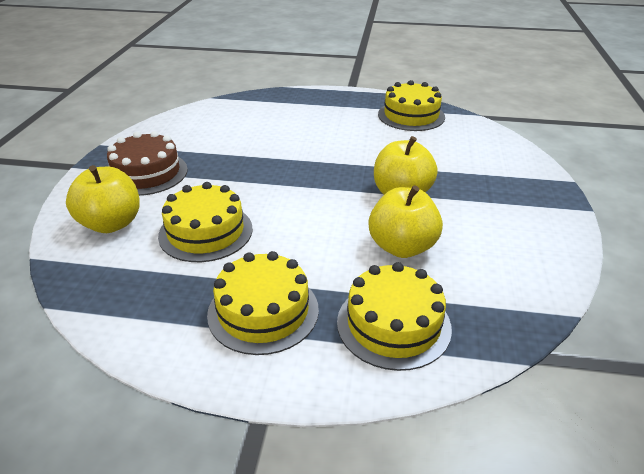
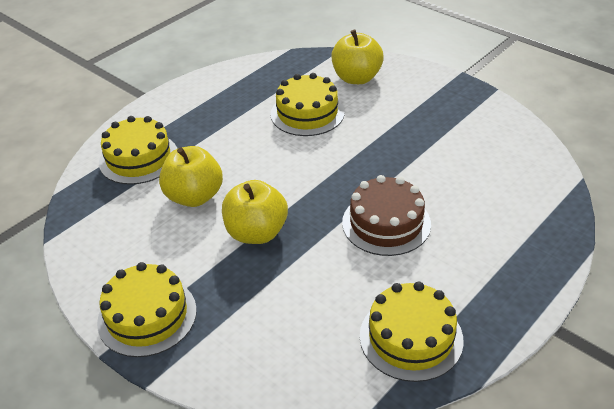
camera: 125 degrees right, 5 degrees up
brown cake [107,131,188,196] -> brown cake moved to [342,175,431,256]
yellow cake [207,251,319,355] -> yellow cake moved to [97,262,197,357]

